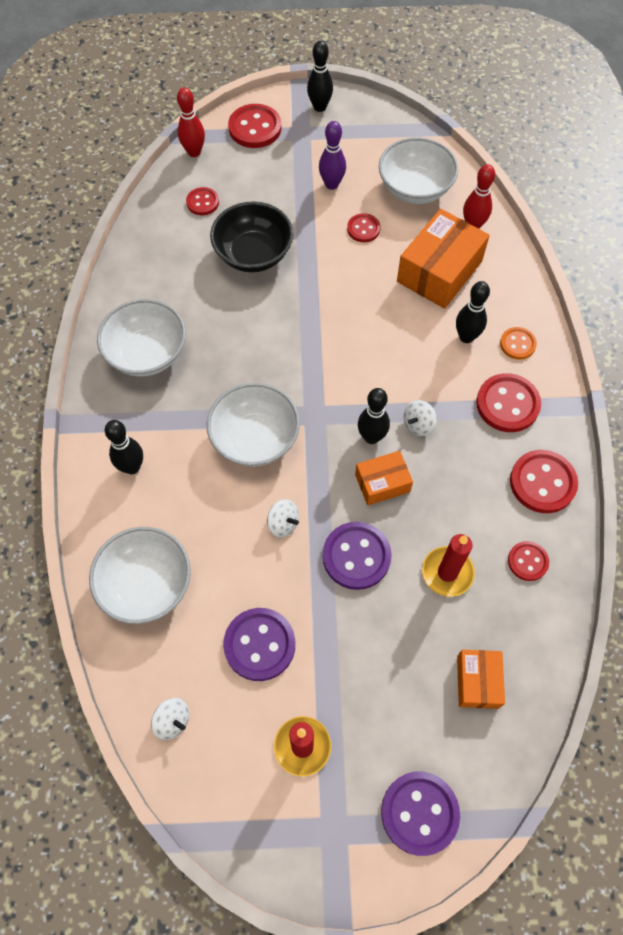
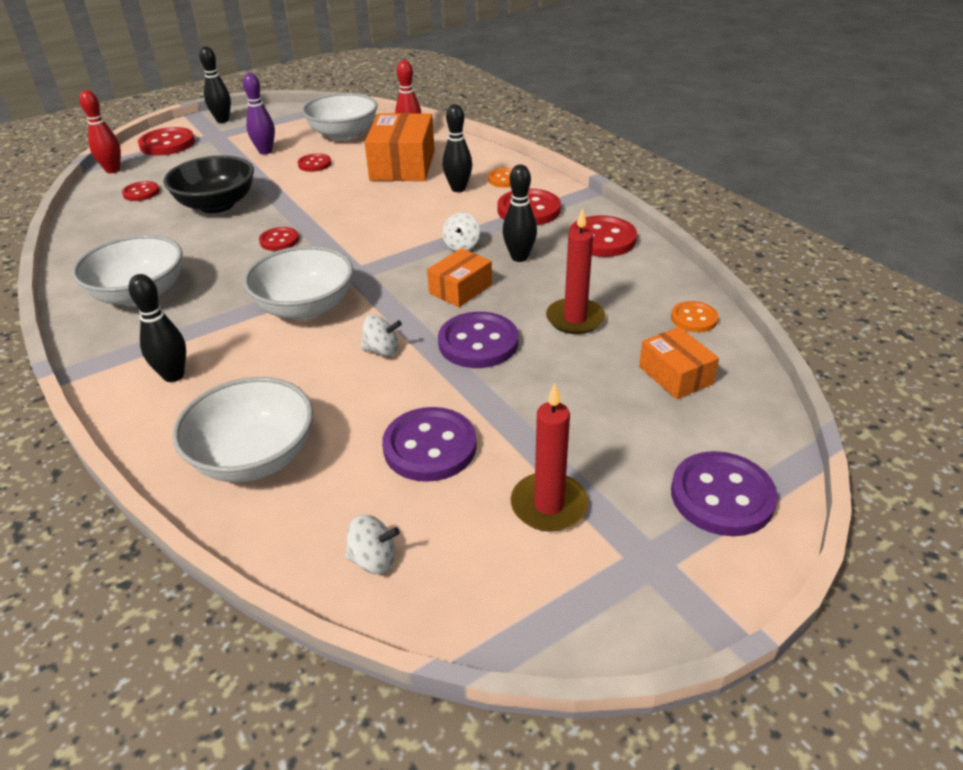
camera: 30 degrees left, 25 degrees down
black bowling pin [358,388,390,444] -> black bowling pin moved to [503,165,537,262]
red button [508,541,549,581] -> red button moved to [259,227,299,251]
none -> orange button [671,301,719,332]

